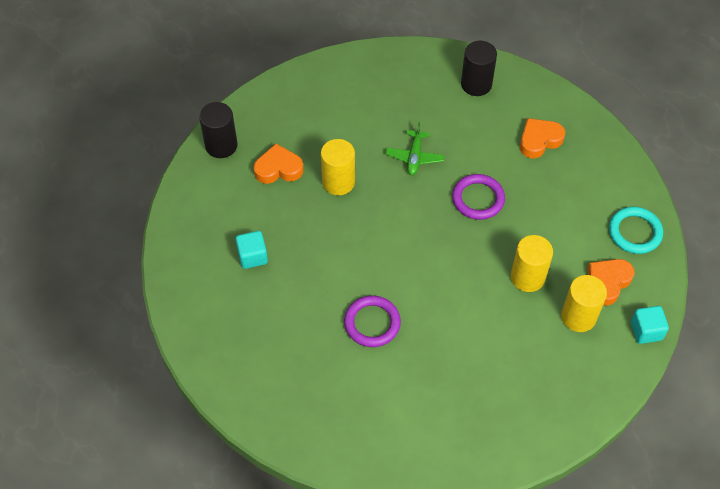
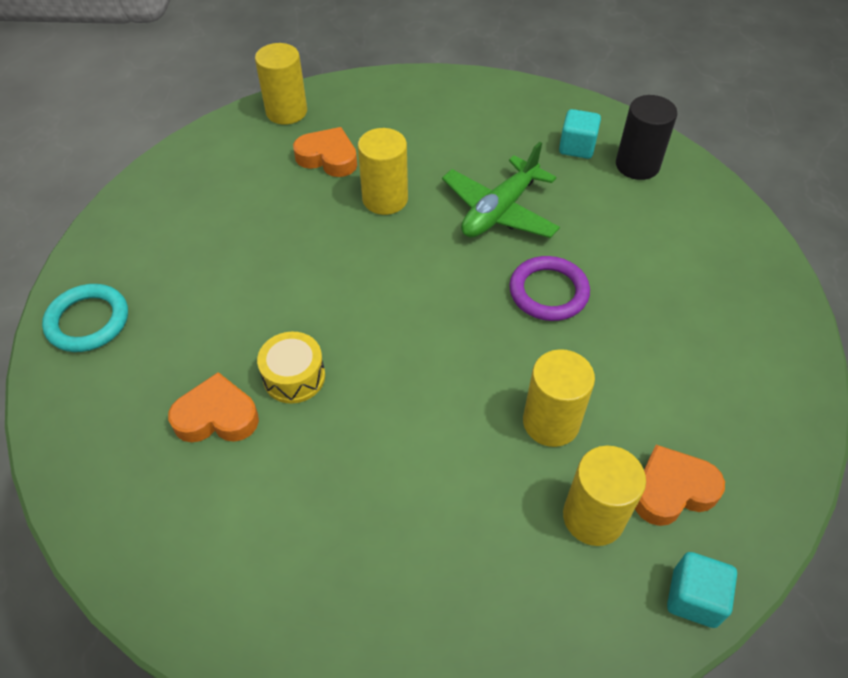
camera: 30 degrees right, 5 degrees down
black cylinder [199,102,238,158] -> yellow cylinder [255,43,307,125]
turquoise cube [235,231,268,269] -> turquoise cube moved to [559,109,601,159]
purple ring [344,296,401,347] -> yellow drum [257,332,325,403]
green plane [385,122,445,175] -> green plane [442,142,560,238], size x1.57
orange heart [520,118,565,158] -> orange heart moved to [168,372,259,442]
turquoise ring [609,207,663,254] -> turquoise ring moved to [42,284,128,352]

